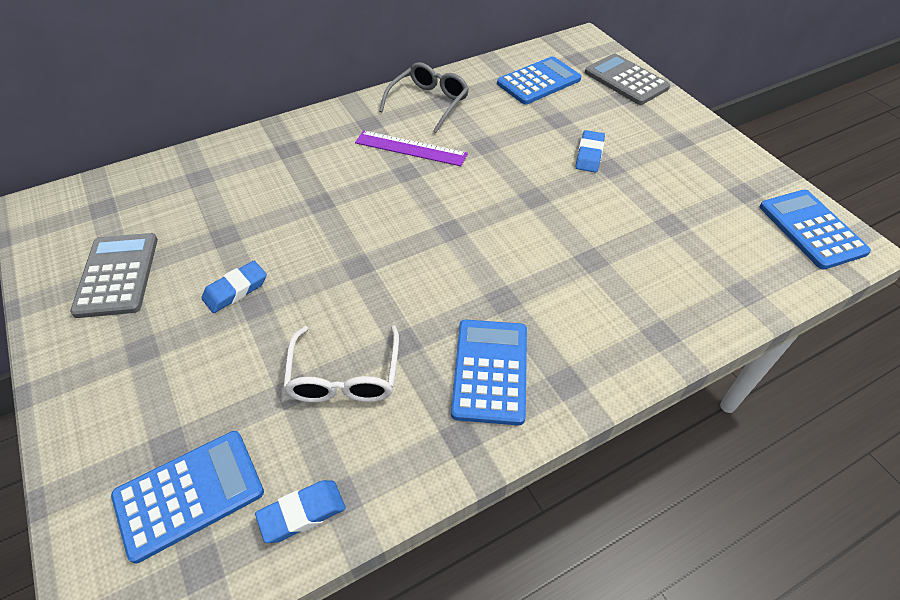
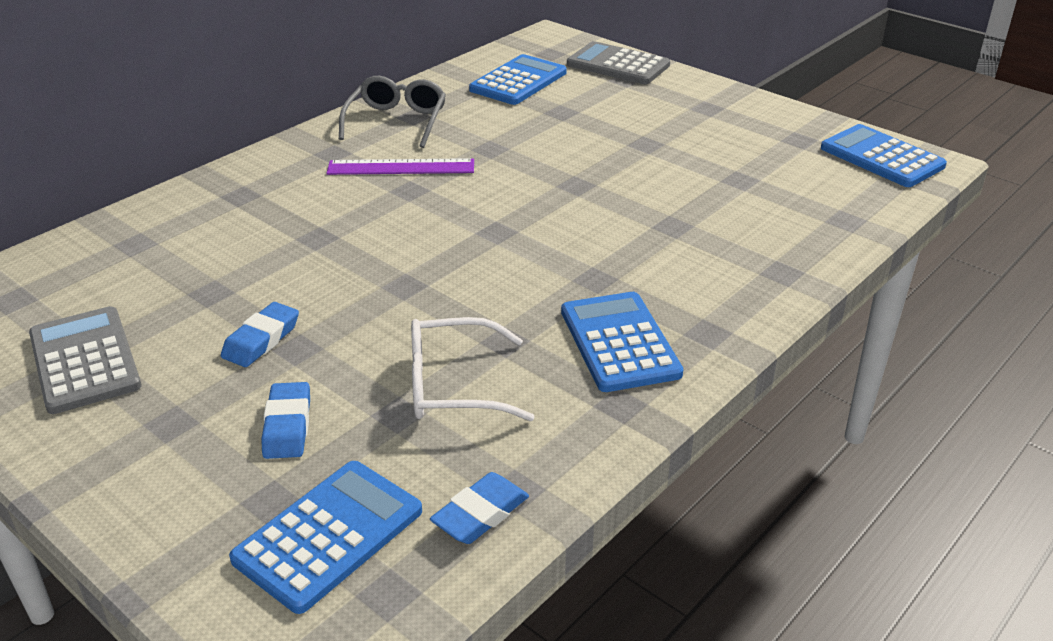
camera: 20 degrees left, 15 degrees down
white glasses [283,325,399,403] -> white glasses turned 105 degrees clockwise [411,317,534,421]
blue eraser [575,130,605,172] -> blue eraser moved to [261,382,310,459]

